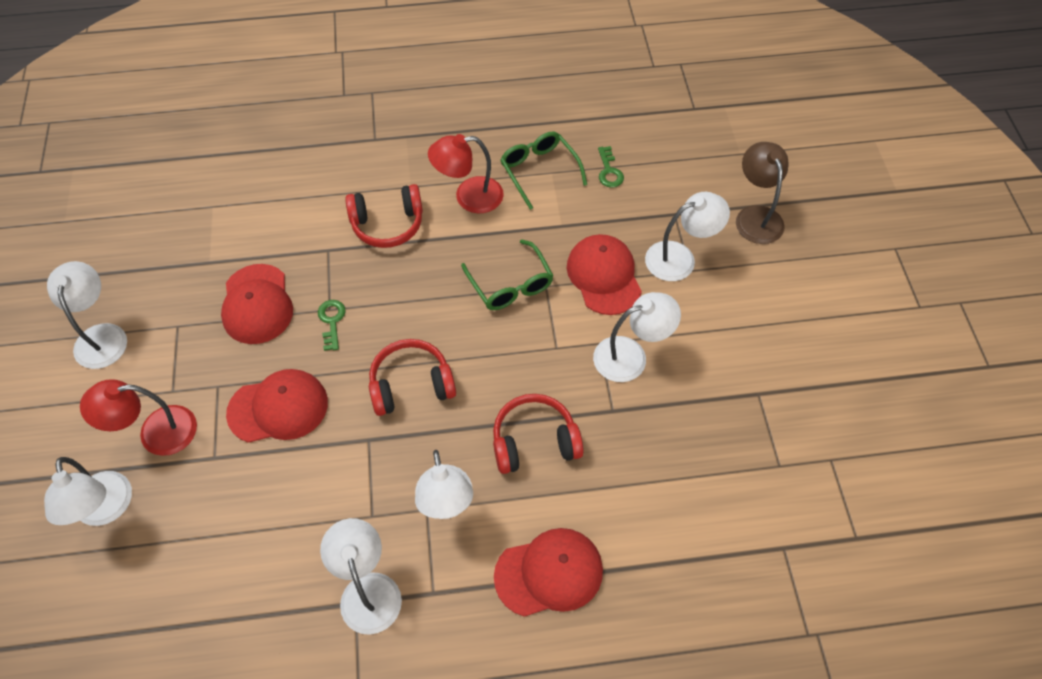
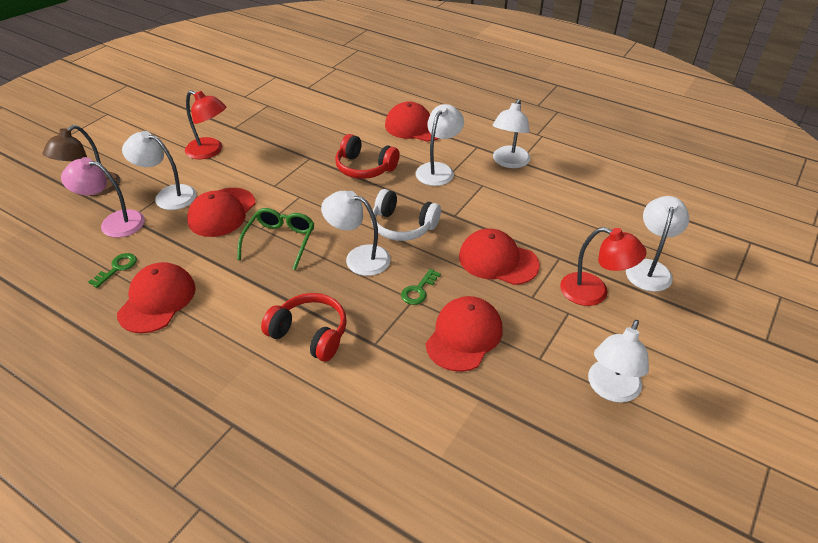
camera: 140 degrees left, 15 degrees down
red headphones [369,339,456,416] -> white headphones [371,189,441,241]
red lamp [428,134,504,213] -> red lamp moved to [185,90,227,159]
green glasses [500,132,587,210] -> red cap [117,262,196,333]
white lamp [593,292,681,382] -> white lamp moved to [321,191,391,276]
none -> pink lamp [61,157,145,238]

